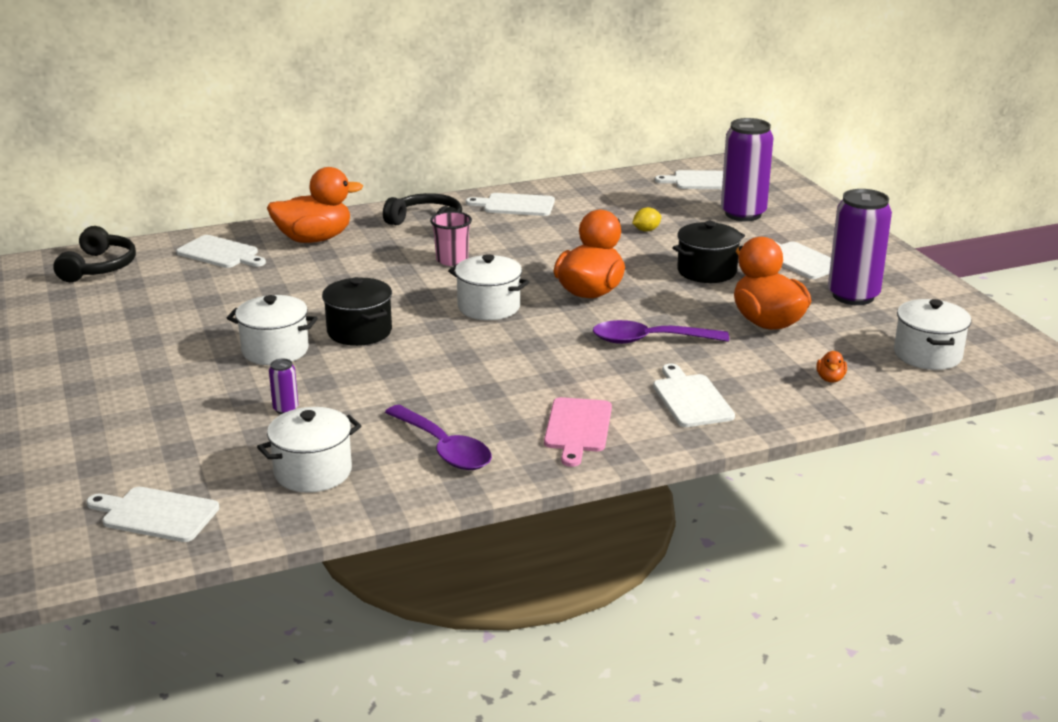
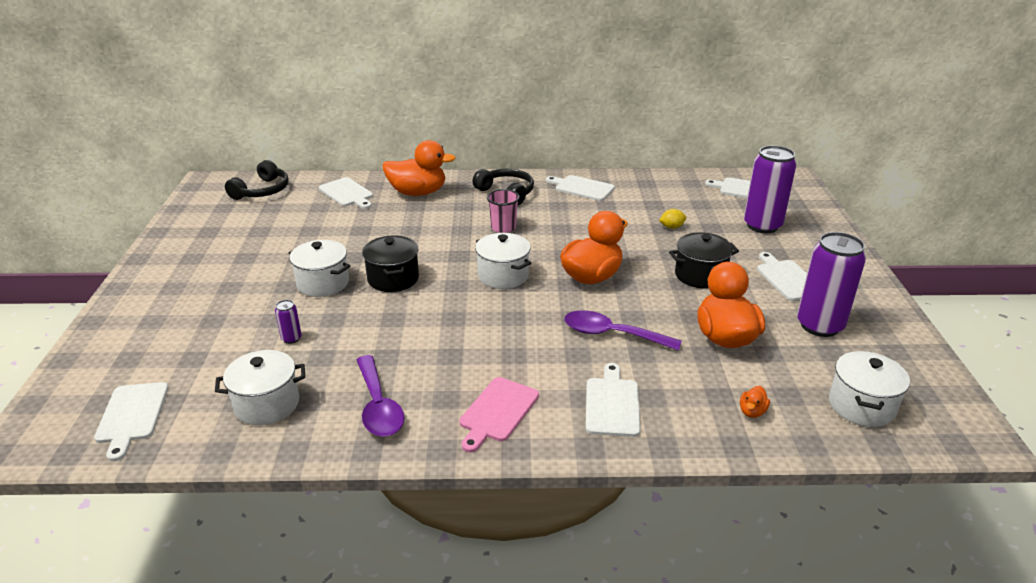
camera: 20 degrees right, 5 degrees up
white cutting board [86,487,220,542] -> white cutting board turned 135 degrees counterclockwise [94,382,168,461]

